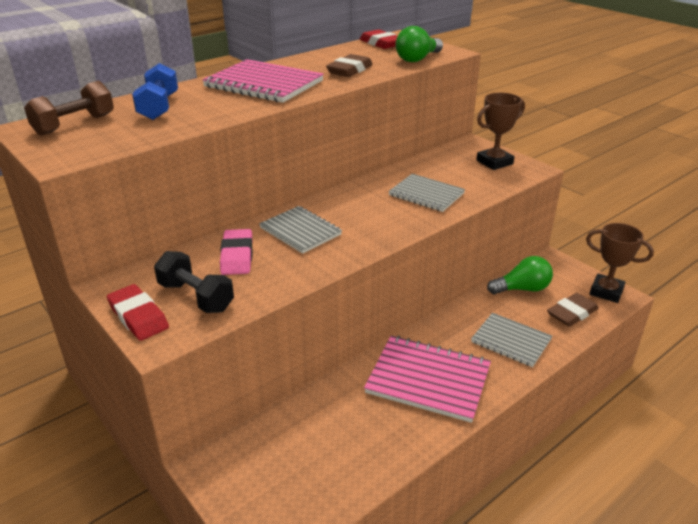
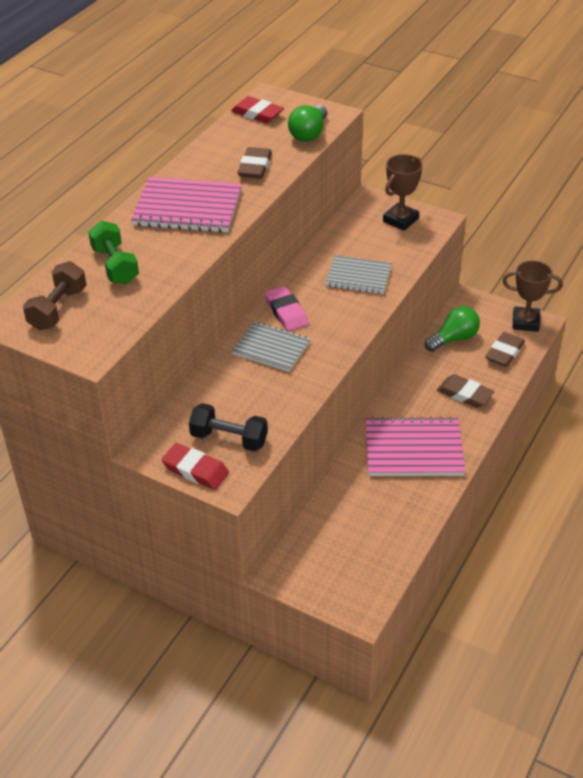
camera: 20 degrees left, 10 degrees up
blue dumbbell [132,63,178,120] -> green dumbbell [88,221,139,284]
pink eraser [220,229,252,275] -> pink eraser moved to [264,286,309,331]
grey notebook [471,313,552,367] -> brown eraser [437,374,494,408]

